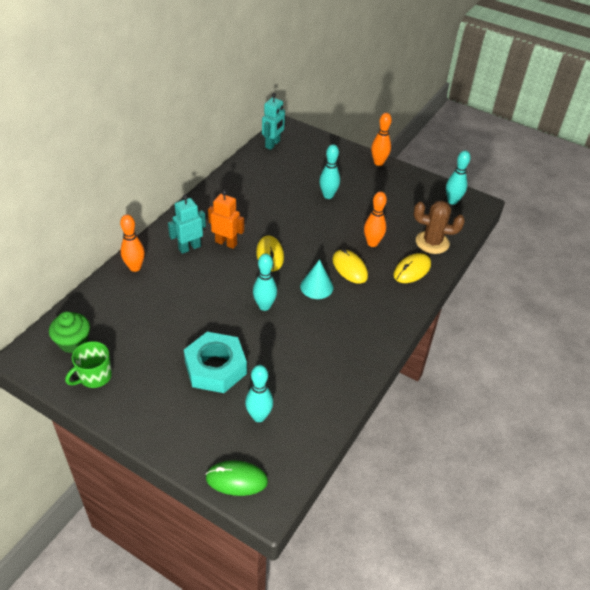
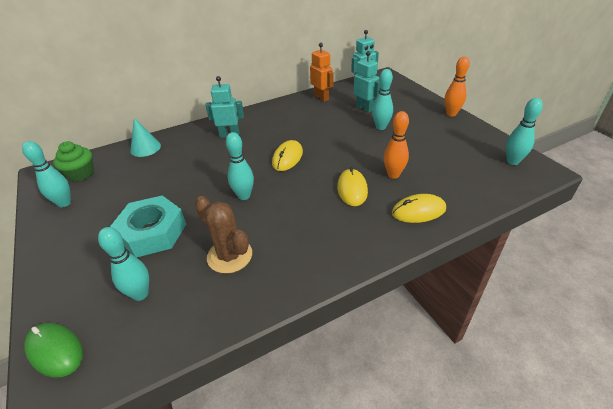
camera: 35 degrees right, 5 degrees down
green mug [65,341,112,388] -> turquoise bowling pin [22,141,71,208]
orange bowling pin [120,214,145,272] -> none
orange robot [208,190,244,249] -> orange robot moved to [310,43,334,102]
turquoise cone [300,259,333,299] -> turquoise cone moved to [130,118,161,157]
brown cactus [414,201,465,254] -> brown cactus moved to [195,196,252,274]
none -> turquoise robot [354,51,380,113]

